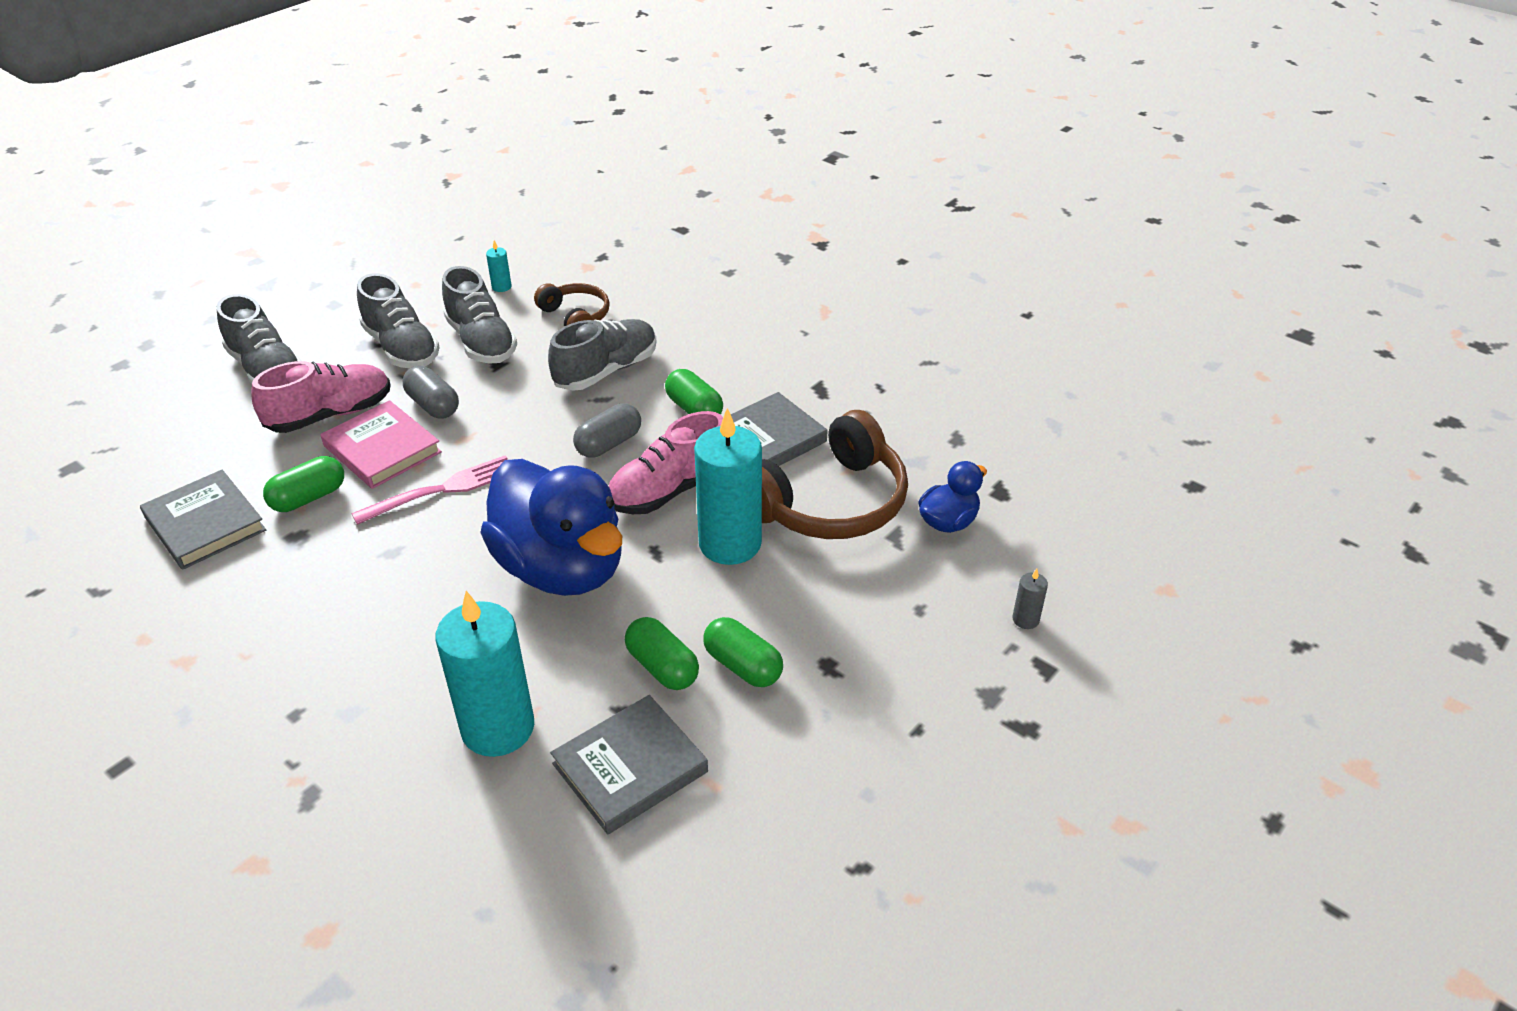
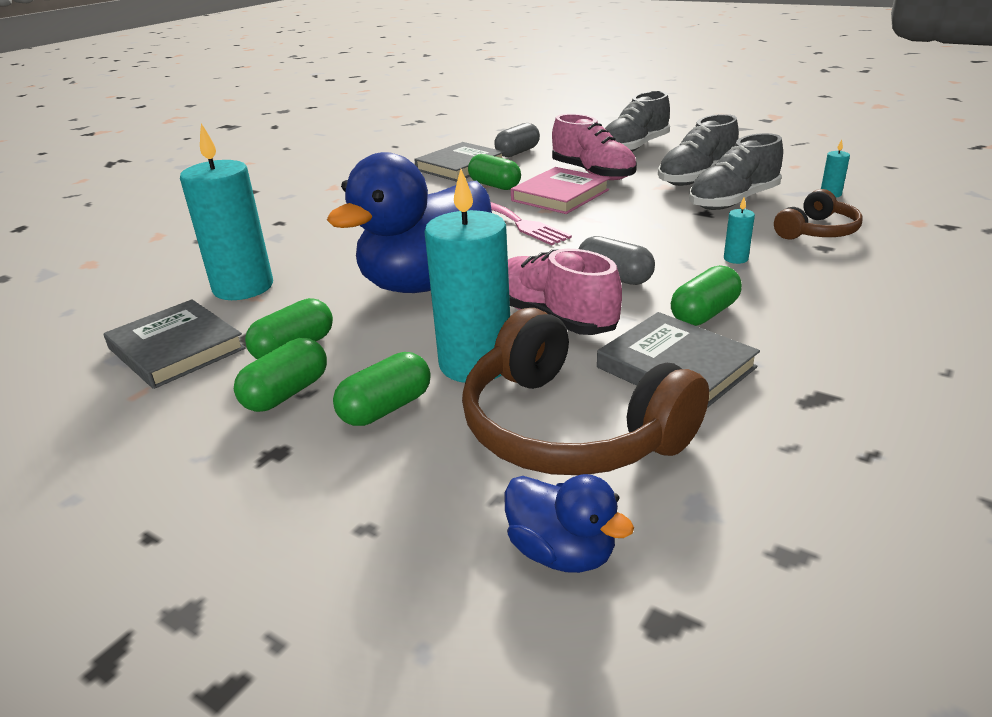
camera: 85 degrees right, 10 degrees down
grey capsule [403,366,459,418] -> grey capsule moved to [494,123,540,157]
grey shoe [548,319,657,391] -> turquoise candle [724,197,755,264]
grey candle [1012,569,1048,629] -> none
none -> green capsule [333,352,431,426]

